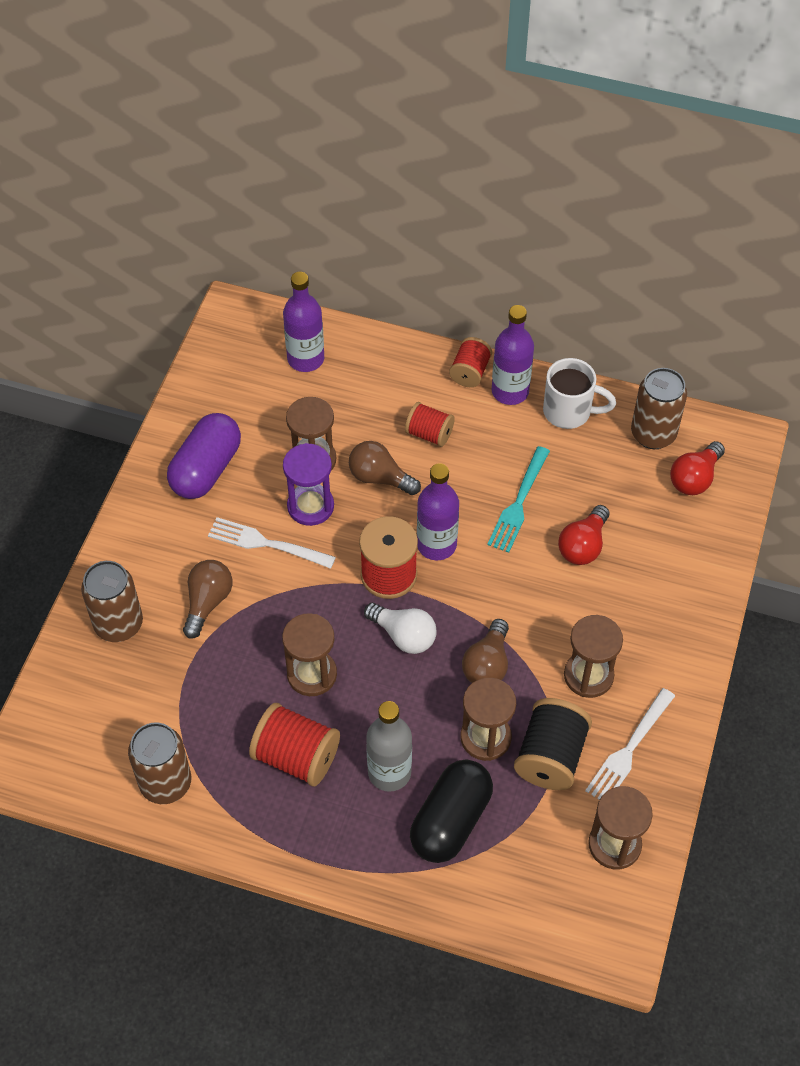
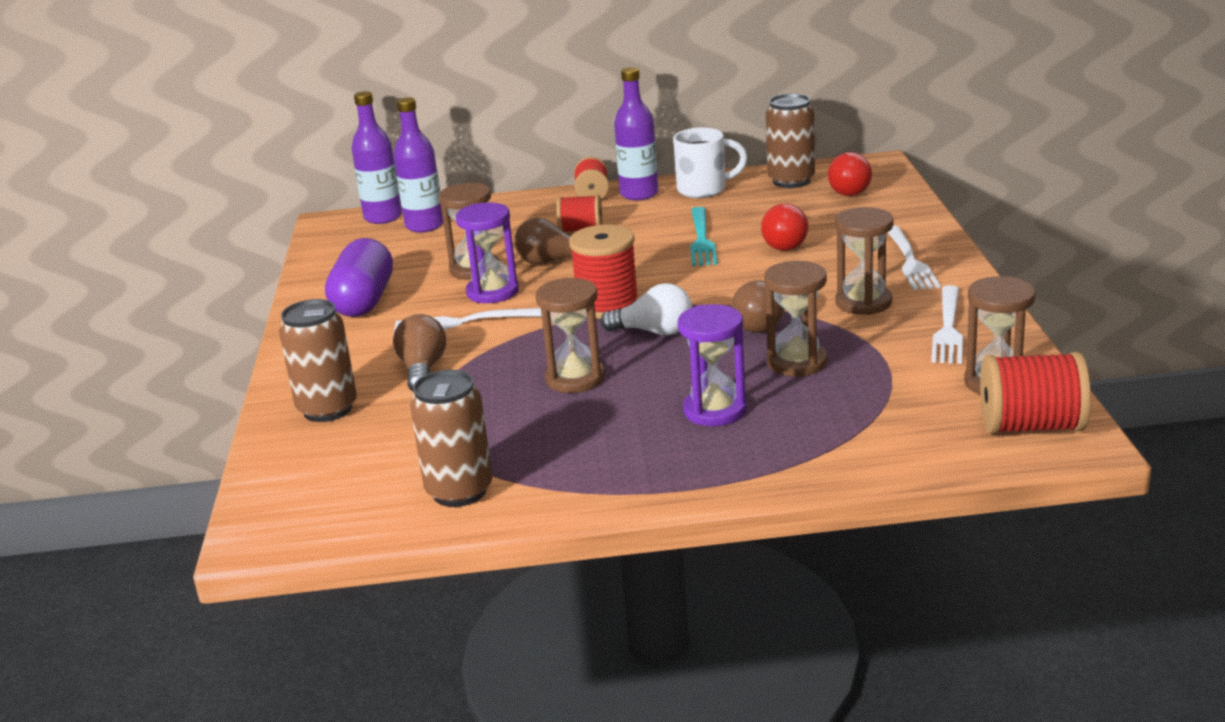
camera: 20 degrees left, 30 degrees down
red spool [249,703,340,787] -> red spool moved to [980,352,1091,434]
grey bottle [366,701,412,792] -> purple hourglass [678,304,747,426]
black capsule [410,760,493,863] -> none
purple bottle [417,463,459,560] -> purple bottle moved to [352,91,402,224]
black spool [514,698,592,790] -> none
none -> white fork [887,226,941,290]

